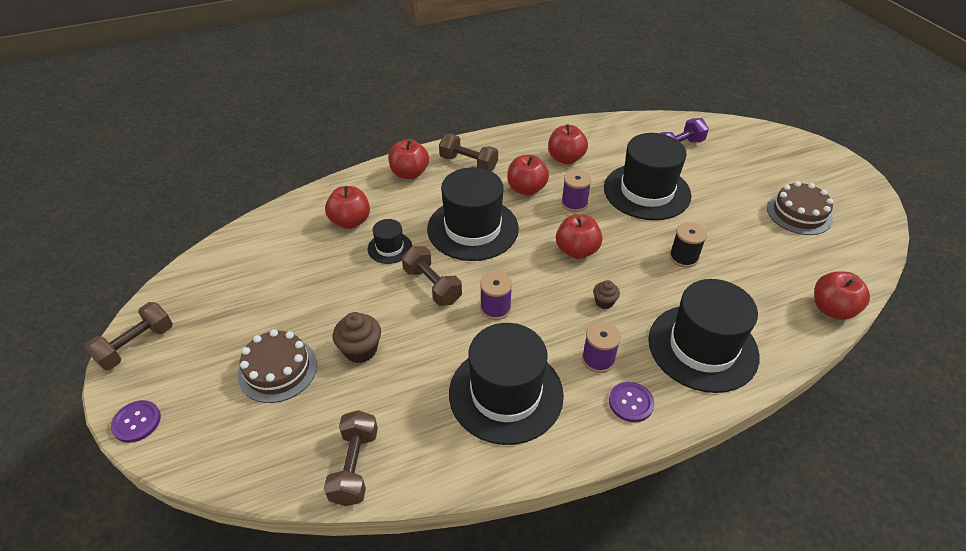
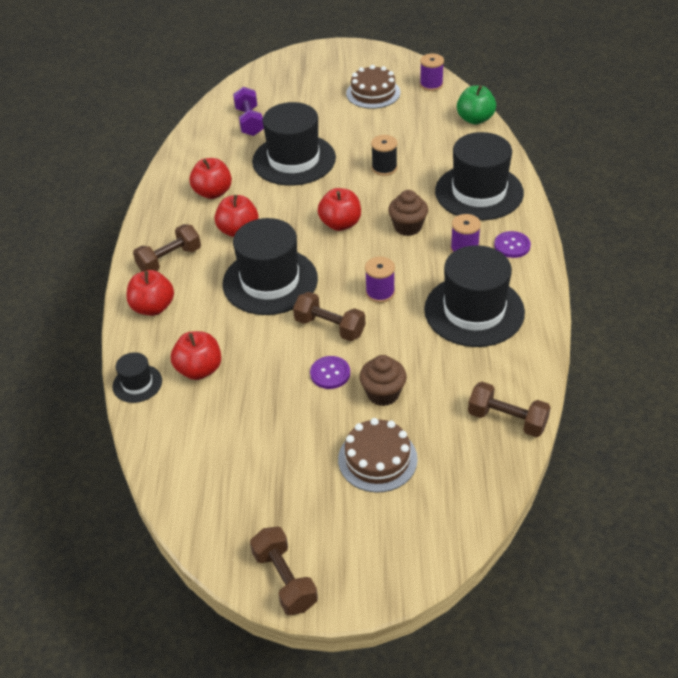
camera: 65 degrees left, 0 degrees up
purple button [111,400,161,443] -> purple button moved to [310,356,350,389]
black hat [368,219,412,264] -> black hat moved to [112,352,162,403]
brown dumbbell [402,246,462,306] -> brown dumbbell turned 45 degrees clockwise [293,292,366,341]
purple spool [561,170,592,212] -> purple spool moved to [420,53,444,91]
brown cupcake [593,280,620,309] -> brown cupcake [388,190,428,236], size x1.68
red apple [814,271,870,320] -> green apple [457,86,496,125]

